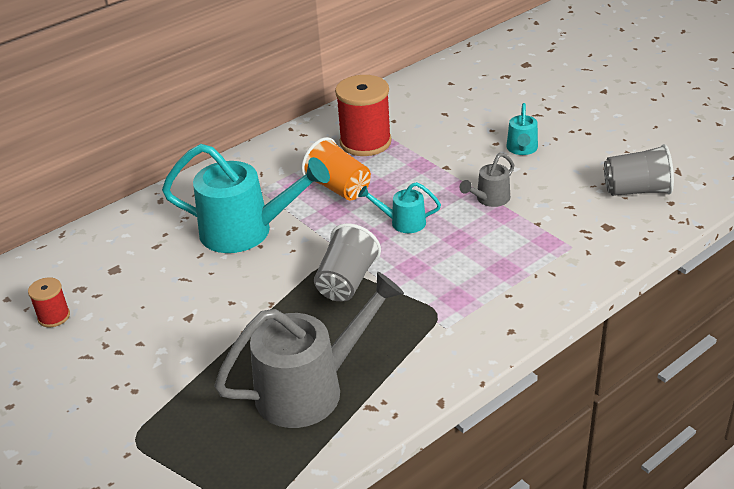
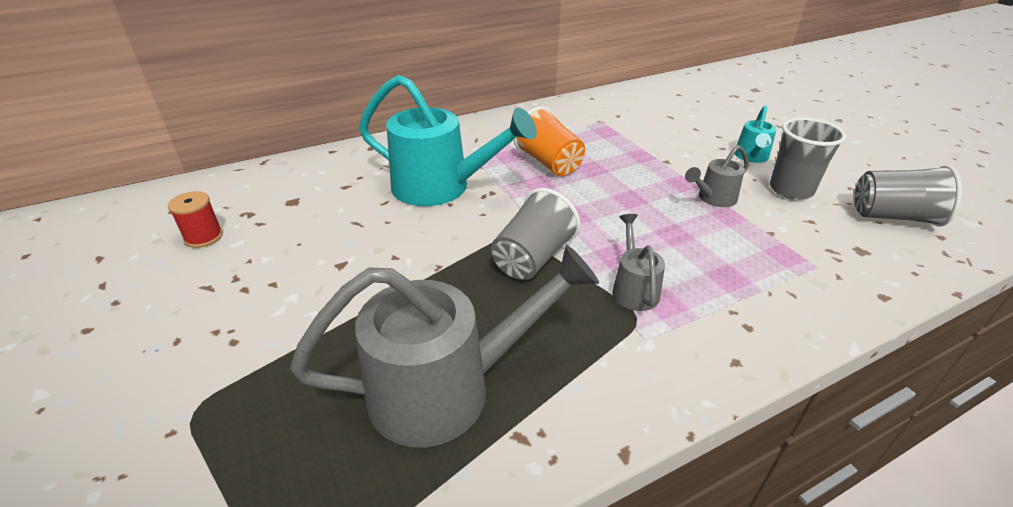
camera: 10 degrees right, 0 degrees up
red spool [335,75,392,156] -> none
turquoise watering can [358,182,441,233] -> none
none -> grey watering can [612,214,665,311]
none -> grey cup [770,117,847,200]

